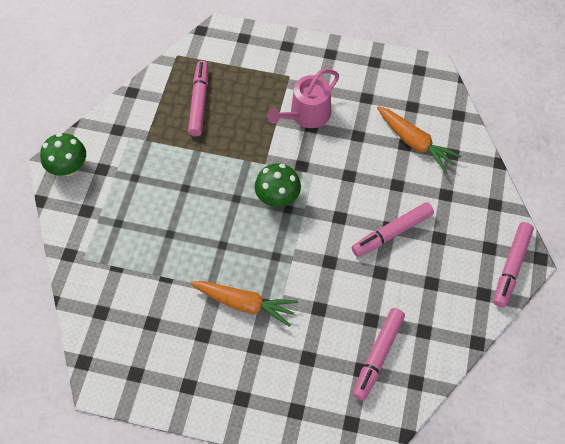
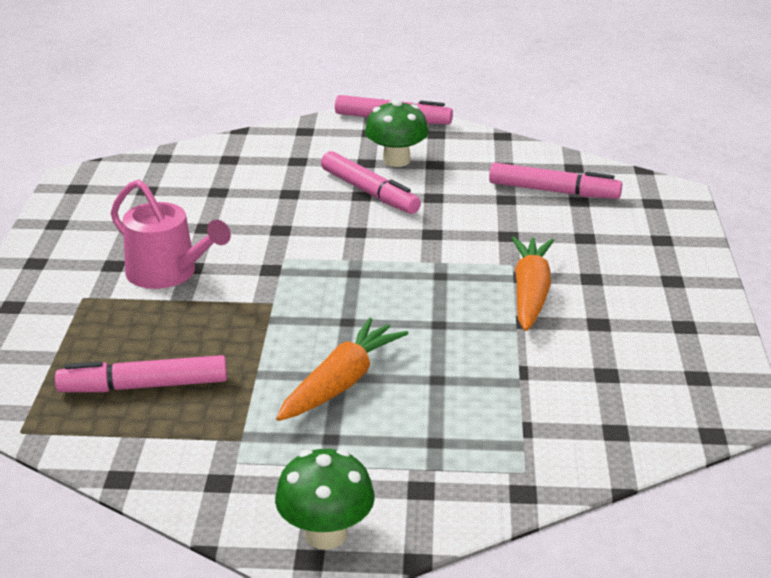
camera: 100 degrees left, 30 degrees down
green mushroom [255,163,301,207] -> green mushroom moved to [365,100,429,167]
orange carrot [377,106,461,173] -> orange carrot moved to [276,318,409,421]

